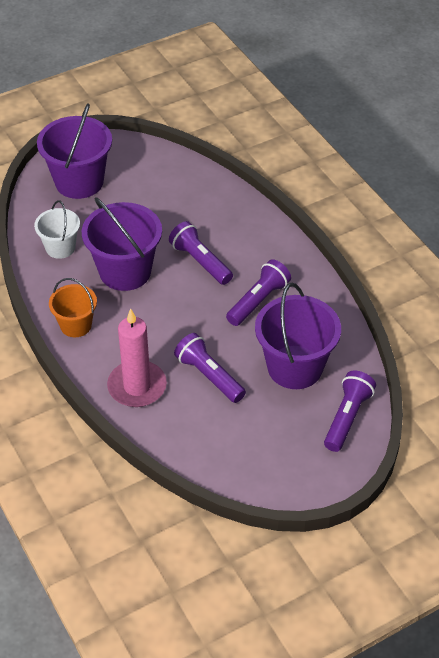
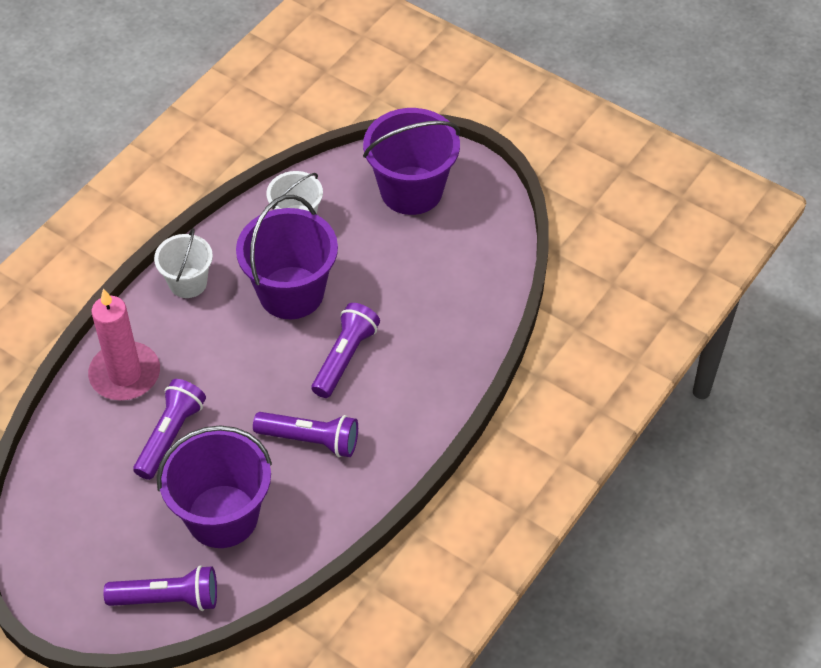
camera: 65 degrees right, 5 degrees up
orange bucket [49,278,97,337] -> white bucket [154,228,213,298]

